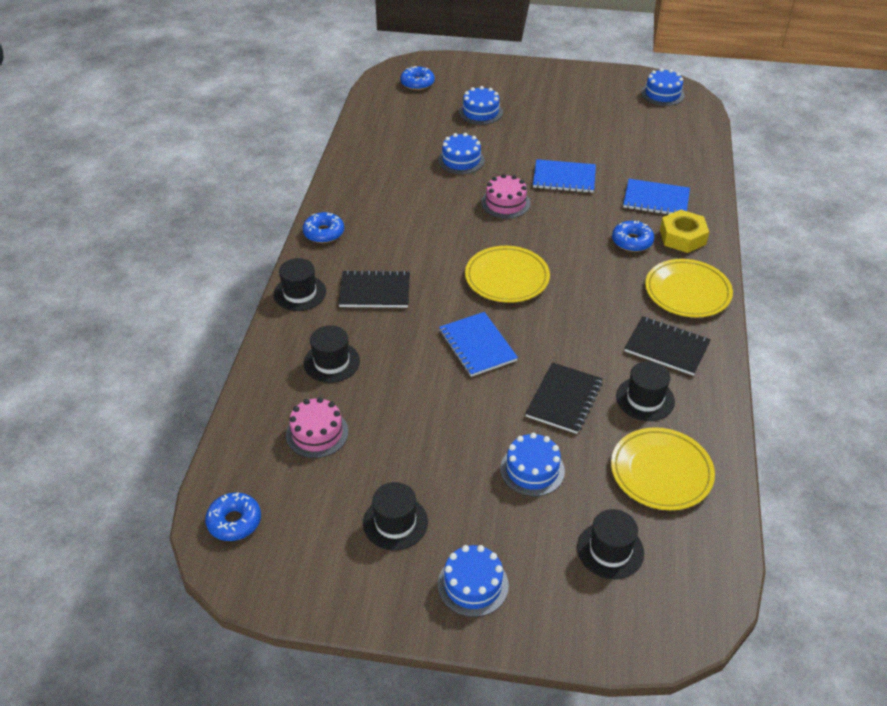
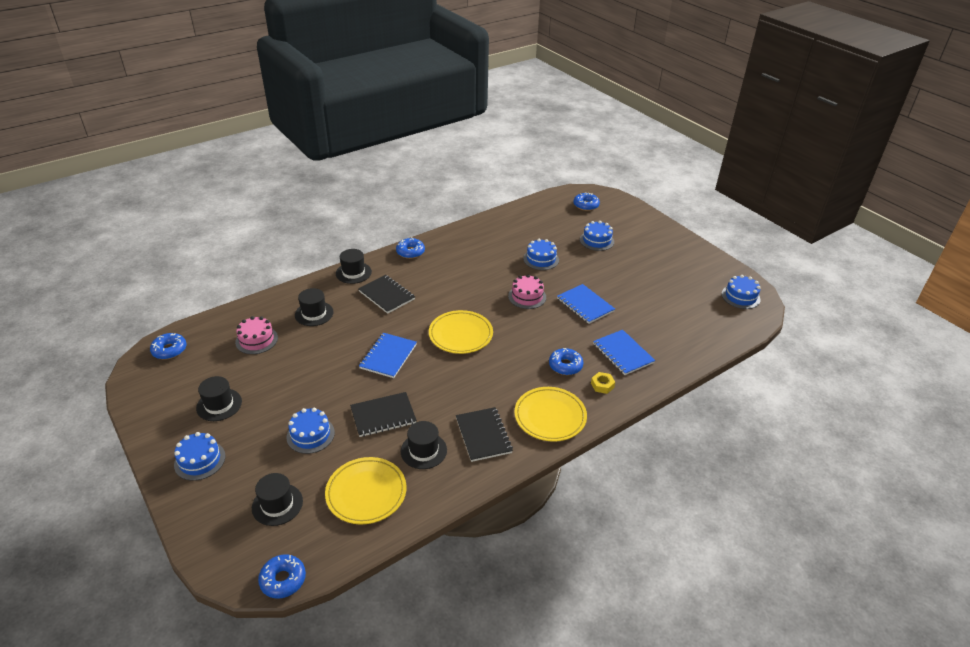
camera: 45 degrees right, 5 degrees down
yellow nut [660,210,709,253] -> yellow nut [591,372,615,394], size x0.57
none -> blue donut [258,554,306,599]

